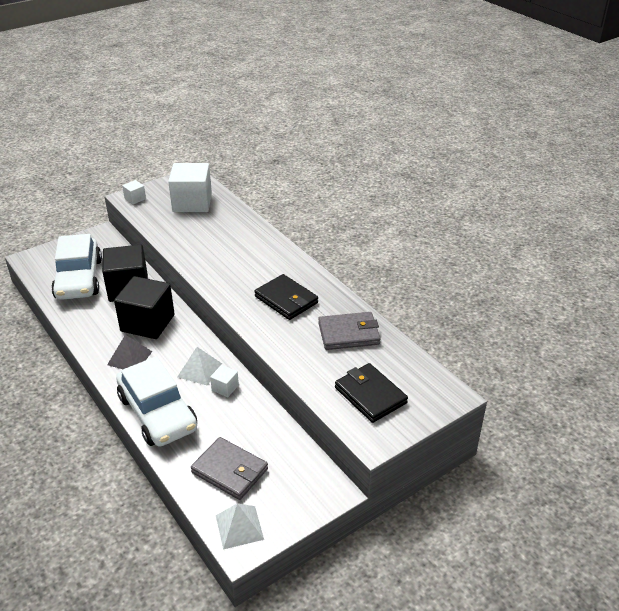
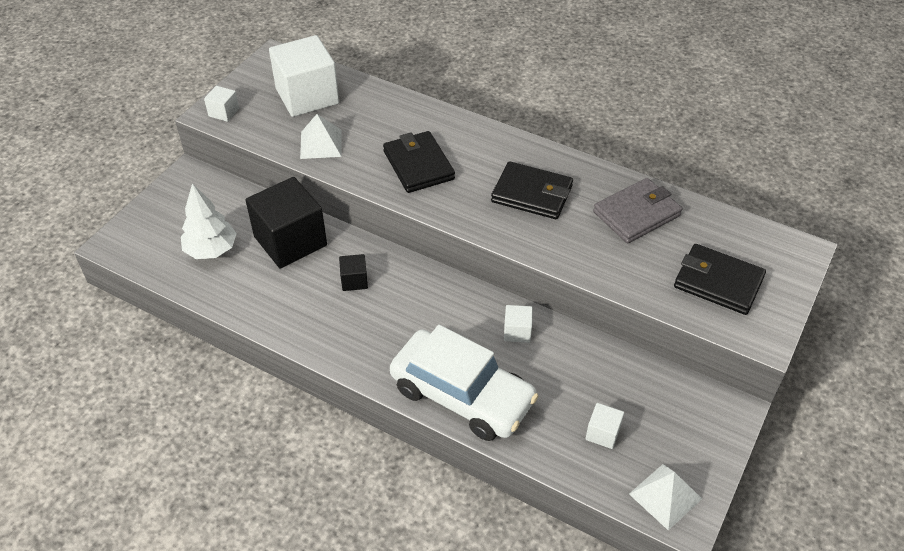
camera: 25 degrees left, 10 degrees up
white car [51,234,102,300] -> white tree [181,183,237,259]
grey pyramid [107,335,153,369] -> none
black cube [114,276,175,339] -> black cube [339,254,368,291], size x0.44
white pyramid [178,347,222,386] -> white pyramid moved to [300,114,342,159]
grey wallet [191,437,268,500] -> white cube [585,403,624,449]
none -> black wallet [383,131,455,193]

